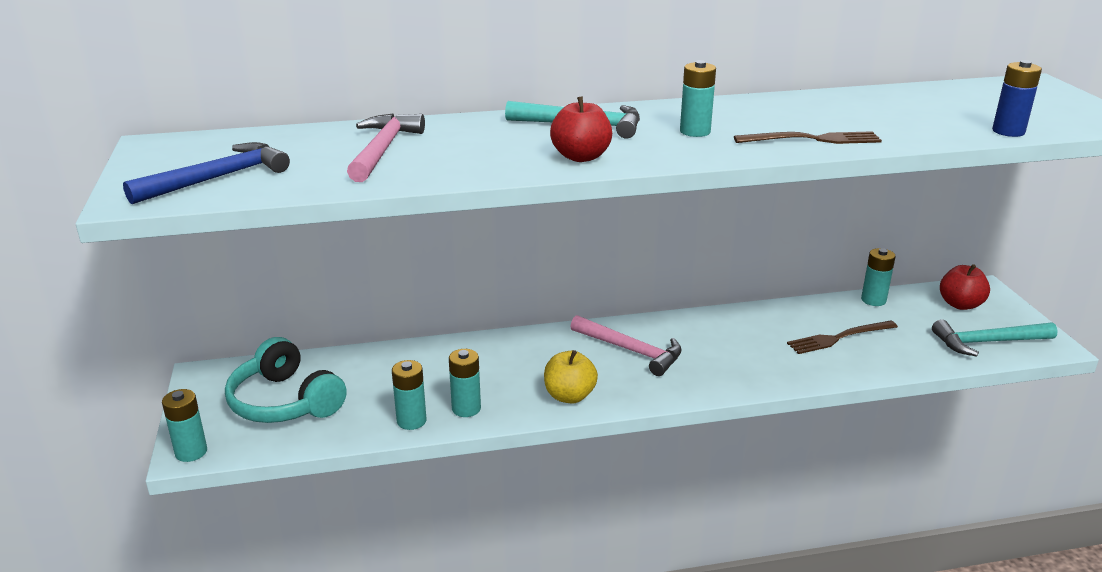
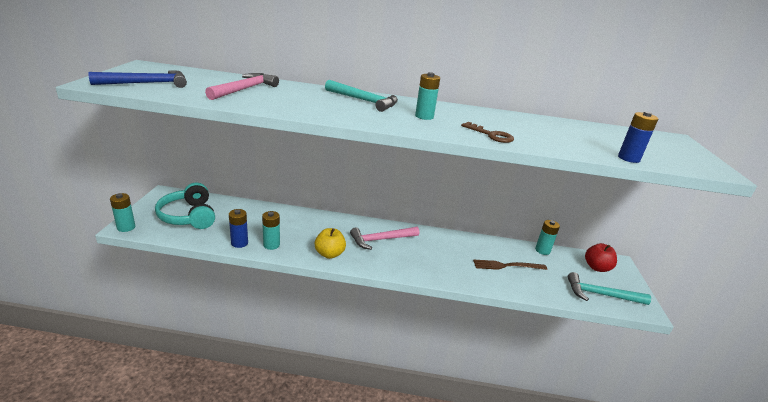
camera: 15 degrees right, 0 degrees up
turquoise battery [392,360,426,430] -> blue battery [229,209,248,248]
red apple [550,96,612,162] -> none
pink hammer [570,315,682,376] -> pink hammer turned 105 degrees clockwise [350,227,419,250]
brown fork [734,131,882,144] -> brown key [461,122,514,143]

